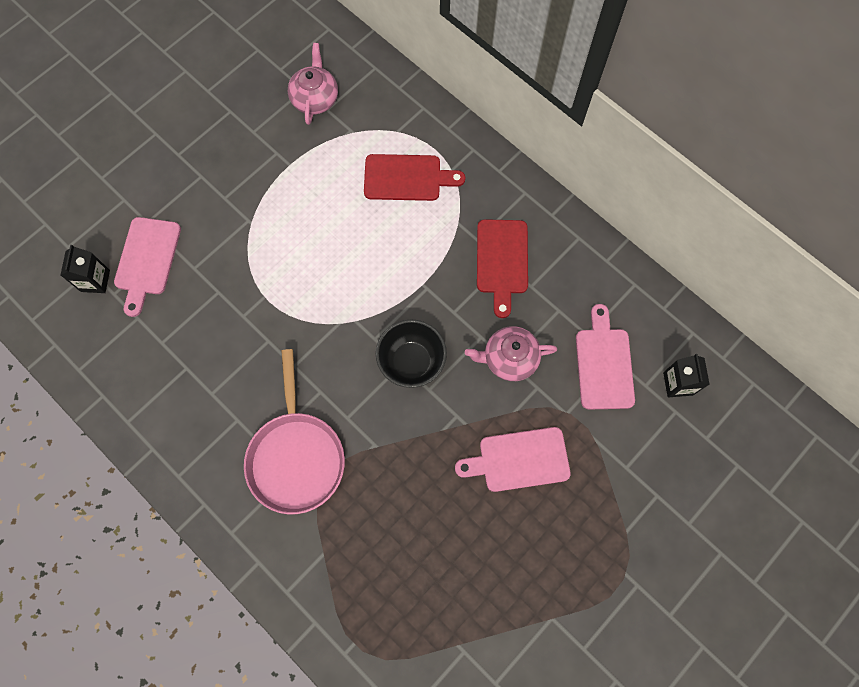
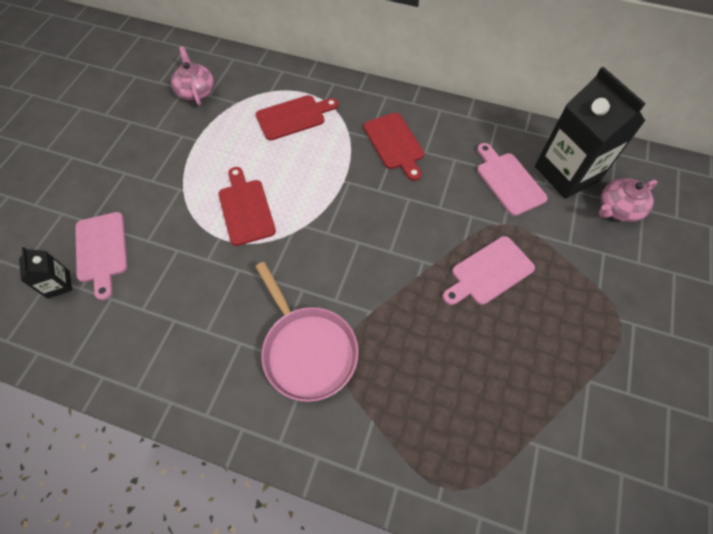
camera: 25 degrees left, 10 degrees down
black bowl [376,319,447,388] -> none
pink teapot [465,326,557,381] -> pink teapot moved to [599,178,658,222]
black carton [663,354,710,398] -> black carton [535,67,646,199], size x2.21
none -> red cutting board [218,167,276,246]

